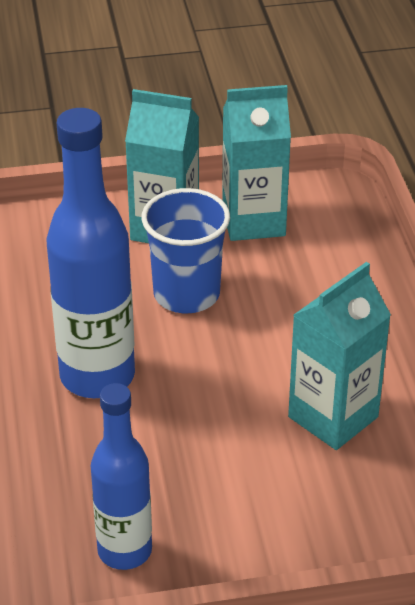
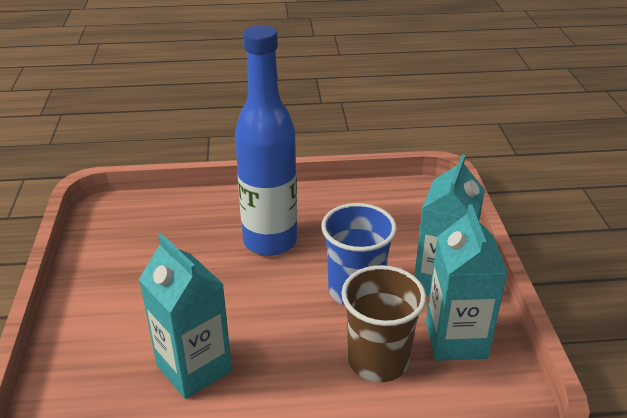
camera: 95 degrees right, 5 degrees down
blue bottle [91,383,152,570] -> none
none -> brown cup [341,265,426,382]

